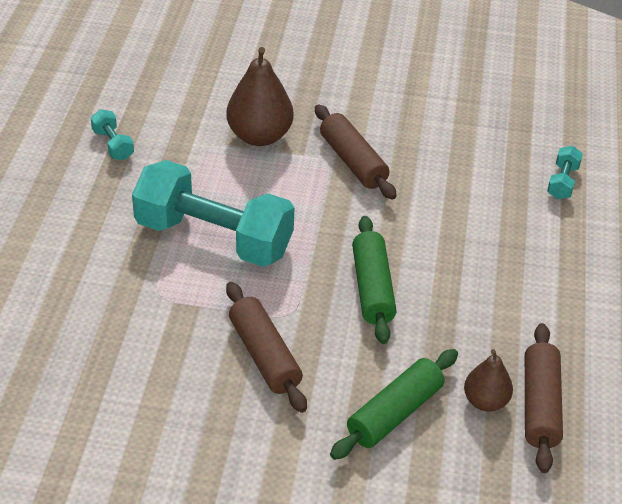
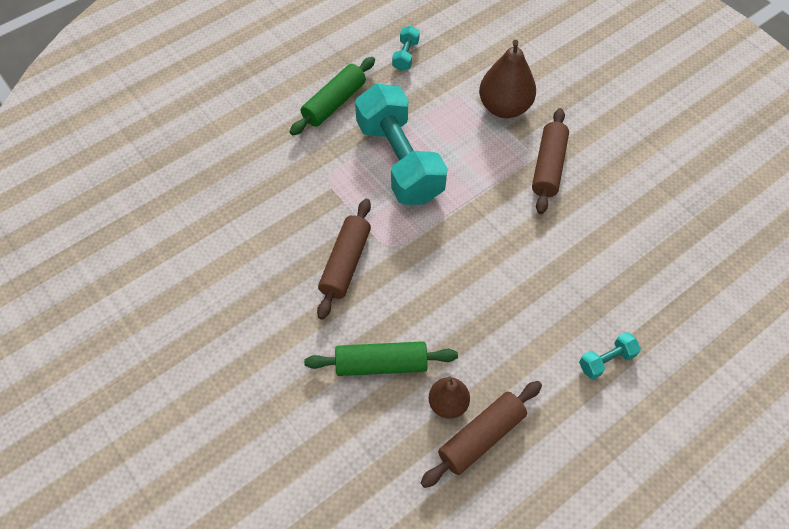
camera: 45 degrees right, 15 degrees up
green rolling pin [352,216,397,344] -> green rolling pin moved to [290,57,375,135]
turquoise dumbbell [547,146,583,199] -> turquoise dumbbell moved to [579,332,641,379]

